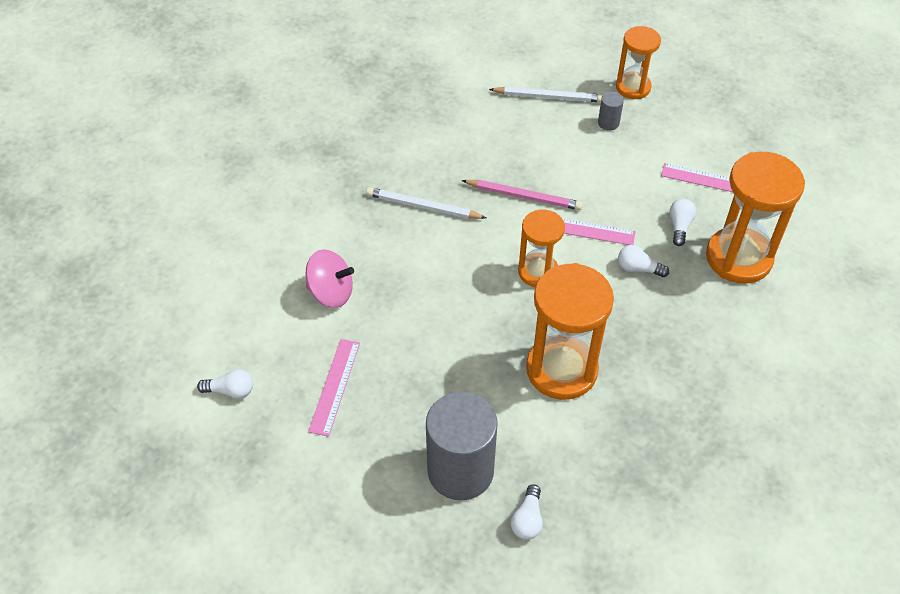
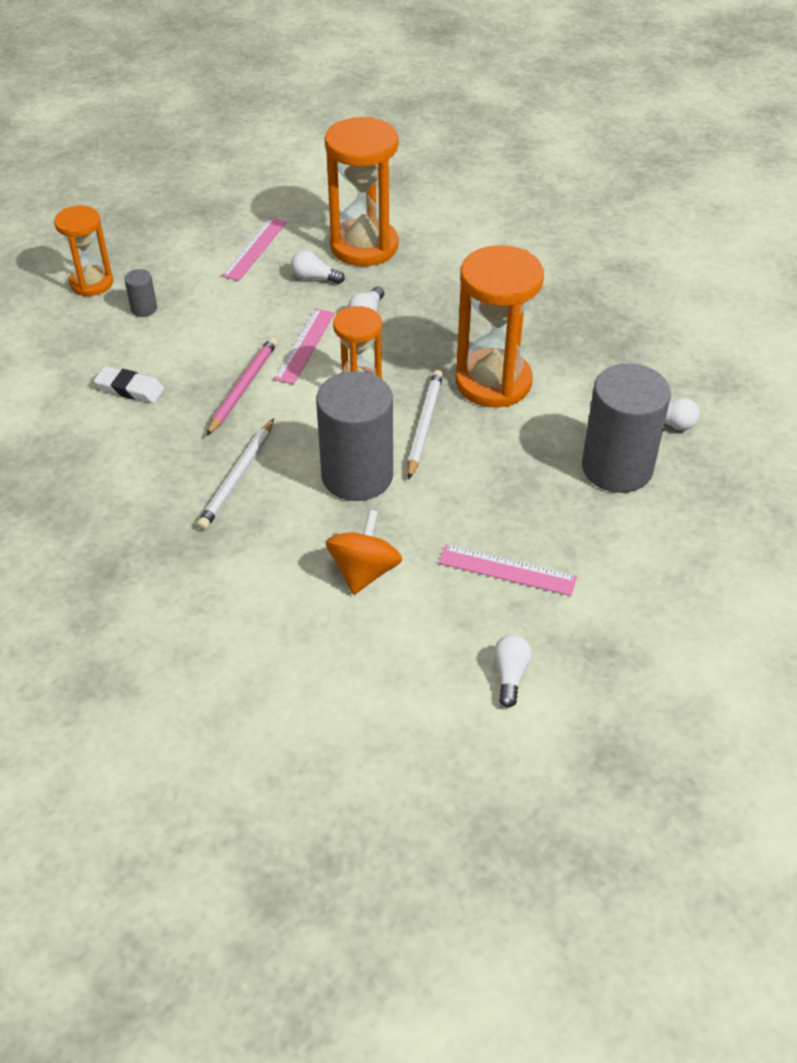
camera: 85 degrees left, 5 degrees down
pink spinning top [306,249,354,308] -> orange spinning top [326,510,402,595]
white pencil [489,87,603,102] -> white pencil moved to [408,370,443,480]
none -> white eraser [94,366,164,403]
none -> grey cylinder [316,371,393,501]

